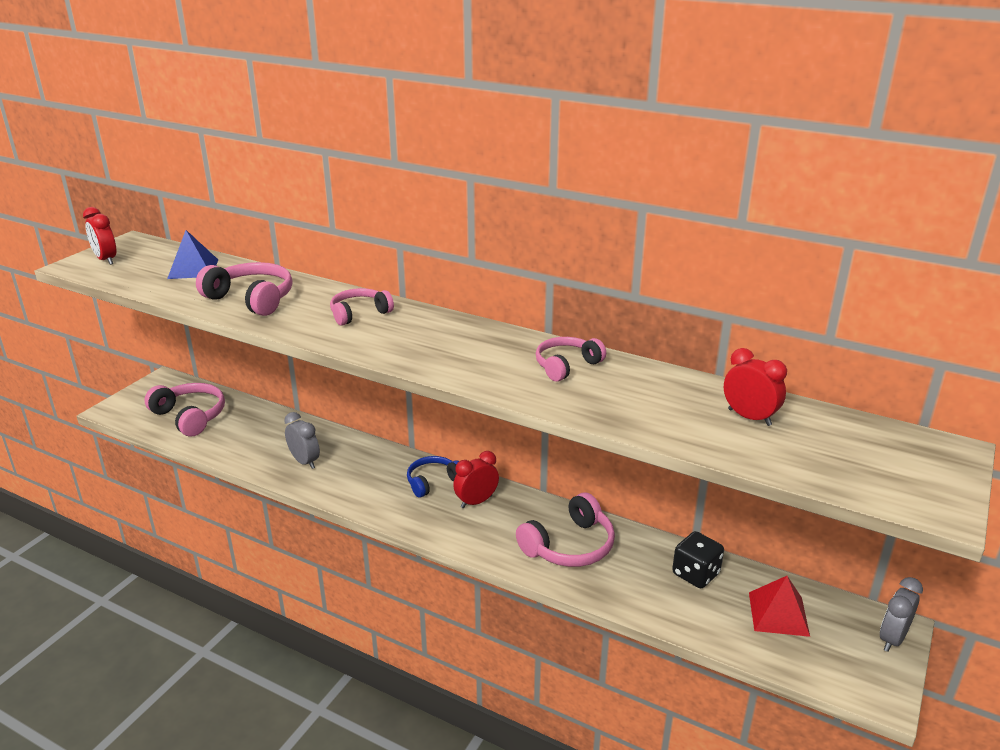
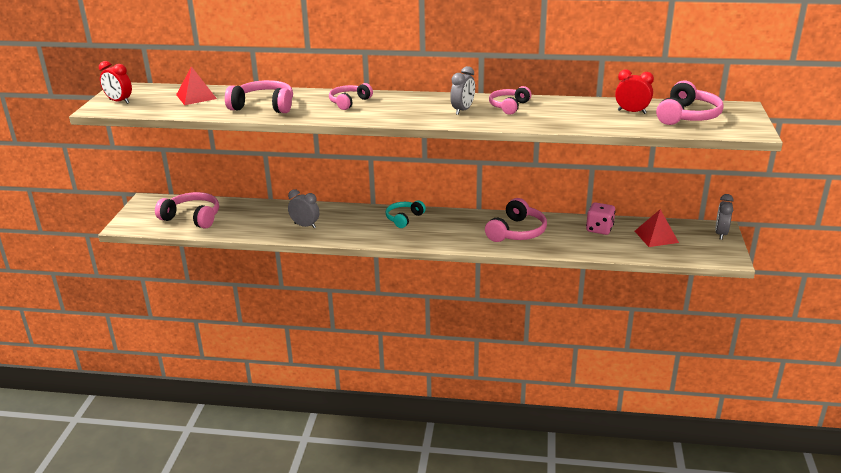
camera: 20 degrees left, 0 degrees up
blue pyramid [167,230,218,279] -> red pyramid [176,66,217,105]
blue headphones [407,456,459,498] -> turquoise headphones [386,200,426,228]
red clock [453,451,499,508] -> none
black dice [672,531,724,588] -> pink dice [586,202,615,235]
none -> grey clock [450,66,475,115]
none -> pink headphones [656,81,724,125]

